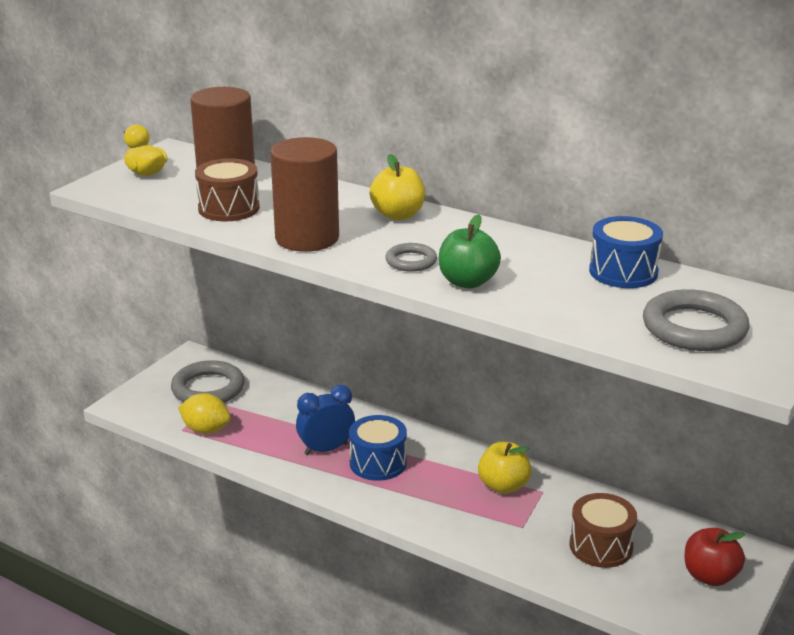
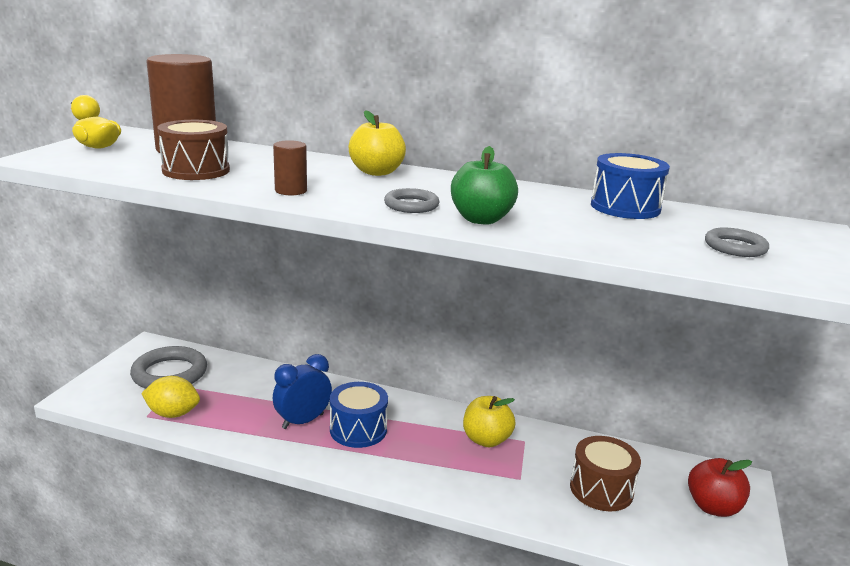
camera: 15 degrees left, 5 degrees down
brown cylinder [270,137,339,252] -> brown cylinder [273,140,307,195], size x0.46
grey ring [643,289,750,351] -> grey ring [705,228,769,257], size x0.55

